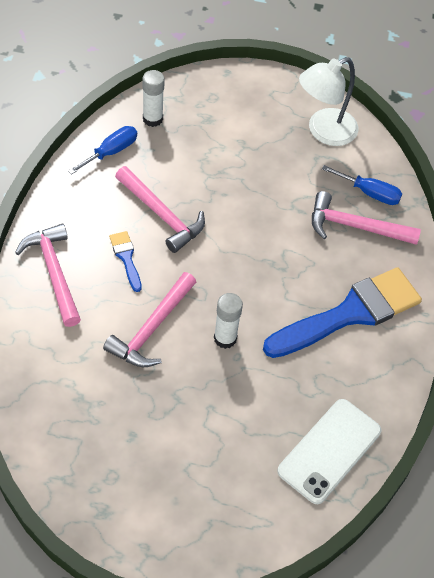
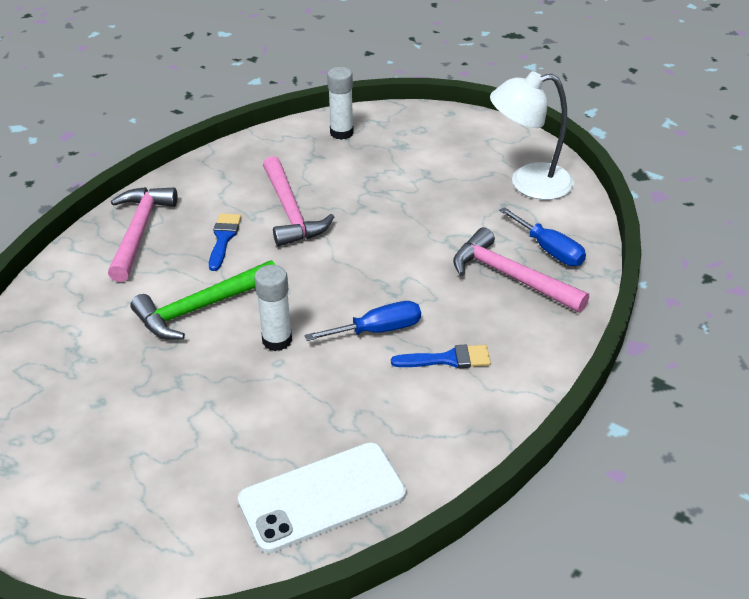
camera: 30 degrees right, 15 degrees down
blue screwdriver [68,126,137,175] -> blue screwdriver moved to [305,301,421,341]
pink hammer [103,272,196,367] -> green hammer [131,260,276,340]
blue brush [263,267,422,358] -> blue brush [391,345,491,369], size x0.43

